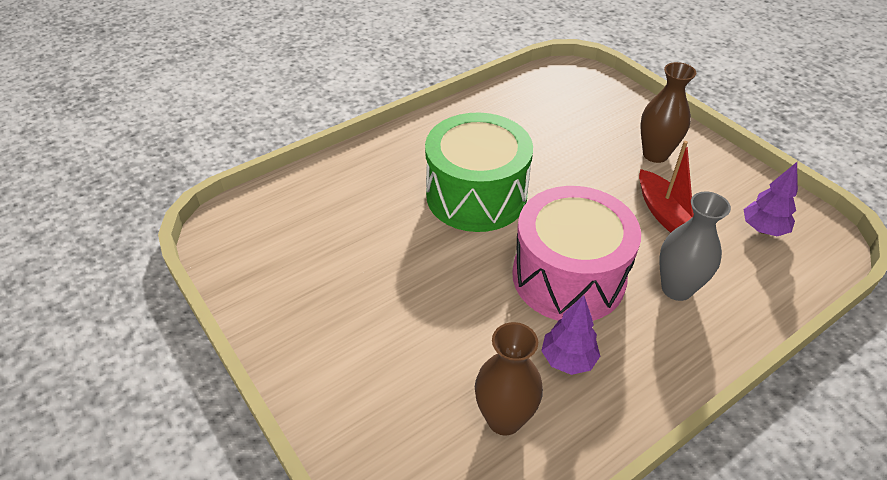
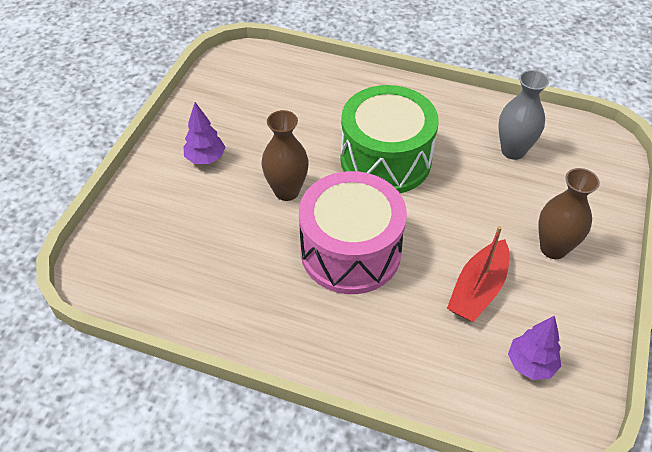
camera: 55 degrees right, 5 degrees up
brown vase [475,322,543,435] -> brown vase moved to [261,110,309,201]
purple tree [541,295,600,375] -> purple tree moved to [184,102,225,164]
grey vase [659,192,731,301] -> grey vase moved to [498,70,549,160]

